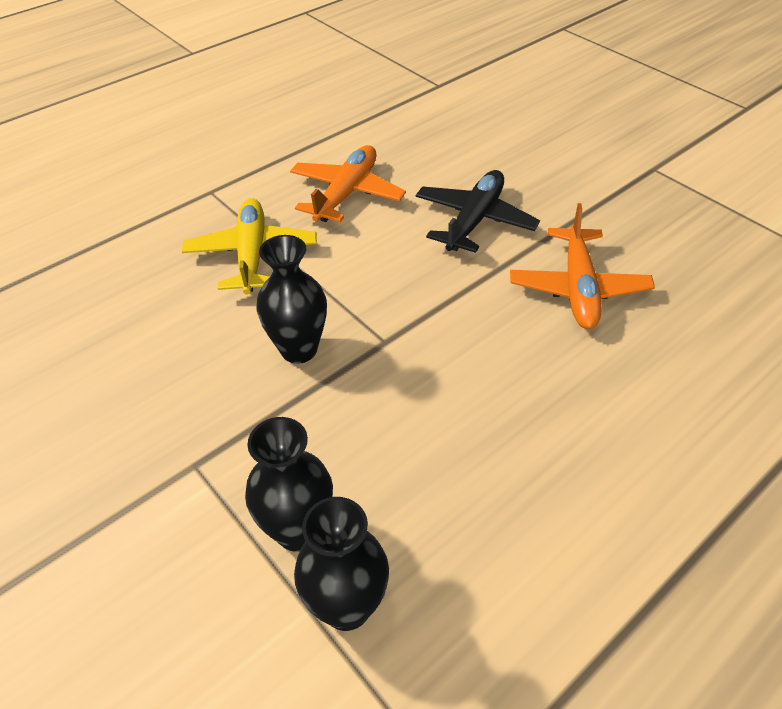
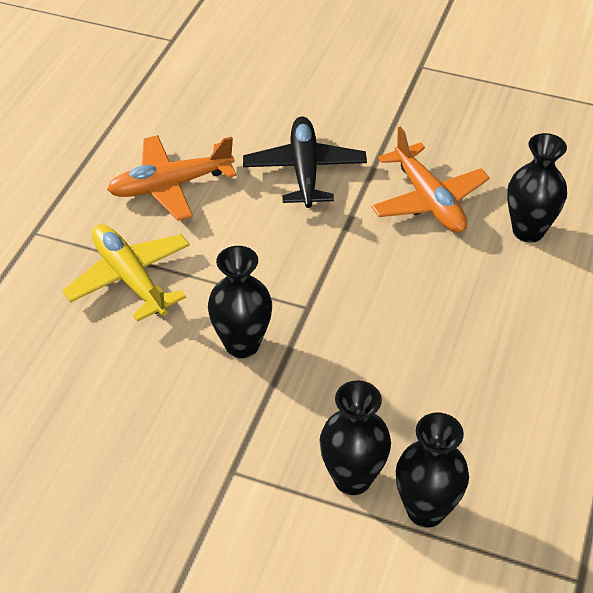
camera: 30 degrees left, 0 degrees up
orange plane [290,145,406,222] -> orange plane turned 105 degrees counterclockwise [107,135,237,221]
none -> black vase [507,133,567,243]

